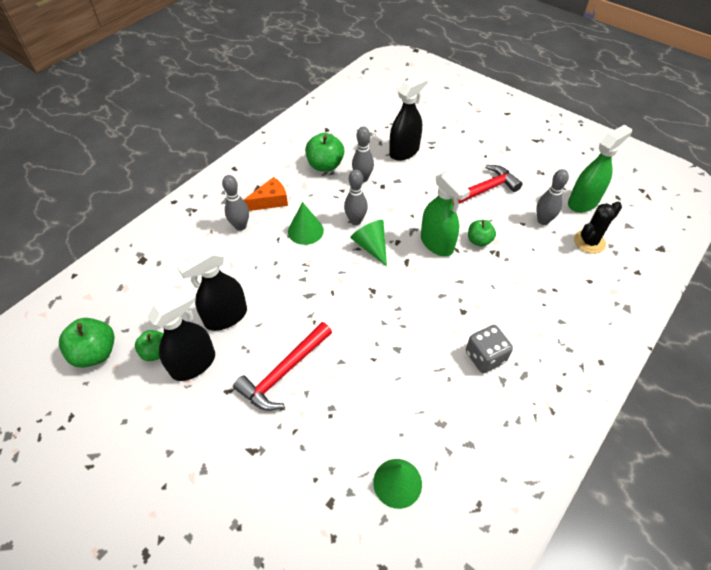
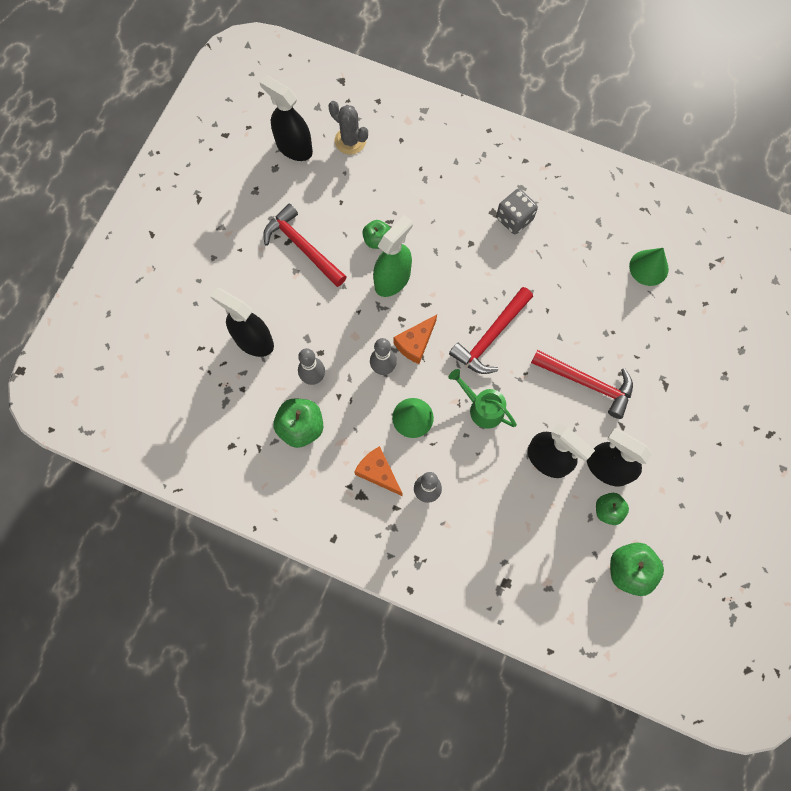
camera: 105 degrees left, 20 degrees up
green cone [350,220,387,267] -> orange cheese [393,315,437,364]
grey bowling pin [536,169,569,225] -> none
green spray bottle [568,125,632,213] -> black spray bottle [260,76,313,161]
black cactus [574,202,622,254] -> grey cactus [329,101,368,155]
none -> red hammer [449,287,533,374]
none -> green watering can [449,369,517,429]

